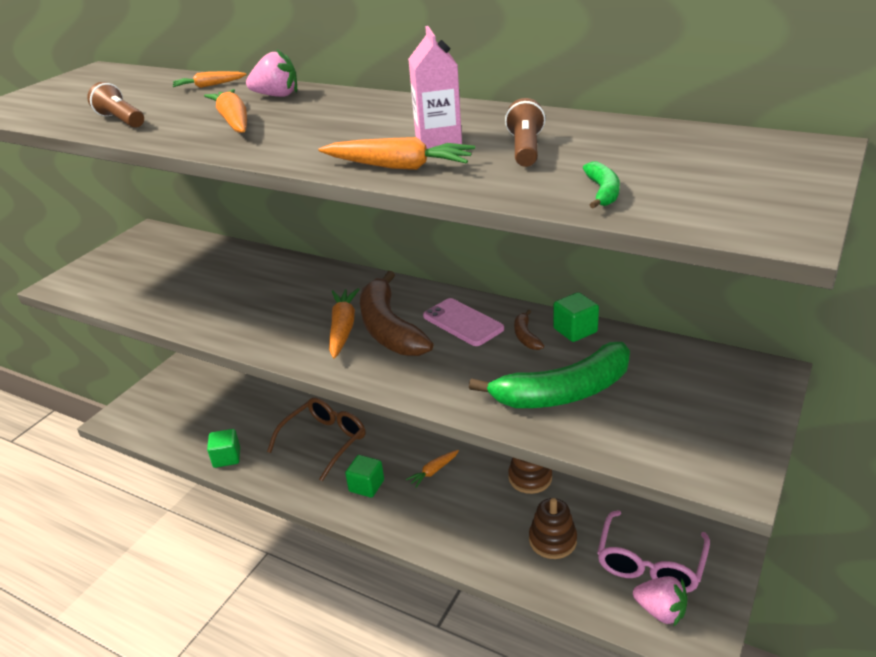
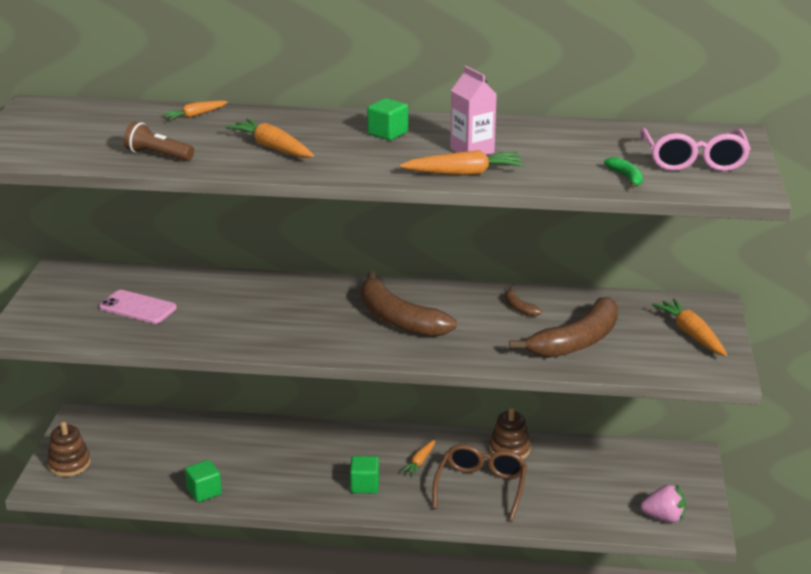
camera: 25 degrees left, 5 degrees down
pink strawberry [246,49,297,97] -> none
brown glasses [267,398,365,481] -> brown glasses moved to [432,444,527,521]
orange carrot [329,288,360,358] -> orange carrot moved to [652,298,727,356]
pink phone [423,298,504,346] -> pink phone moved to [99,290,177,324]
green banana [469,342,630,408] -> brown banana [509,297,618,358]
brown flashlight [505,98,545,167] -> none
brown stacking toy [529,498,577,559] -> brown stacking toy moved to [47,422,91,477]
green cube [553,292,599,342] -> green cube moved to [367,98,408,140]
pink glasses [597,510,710,593] -> pink glasses moved to [640,128,751,171]

